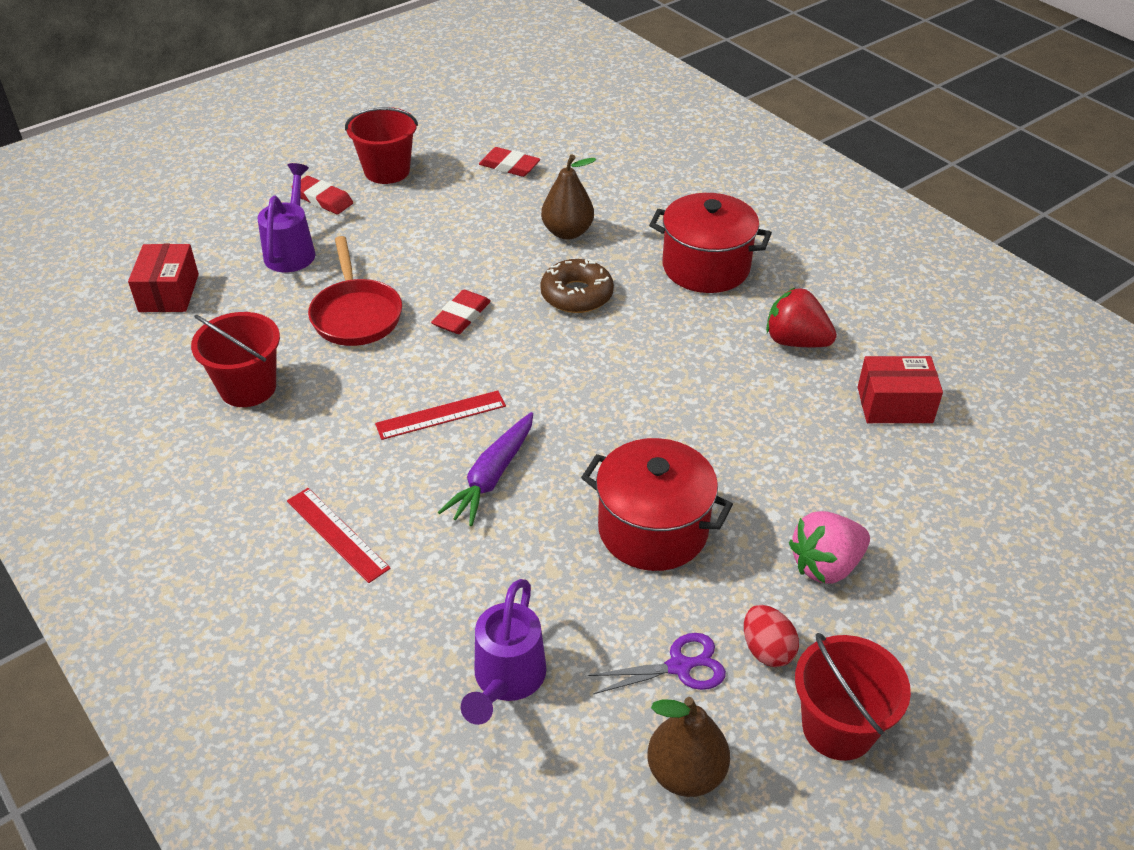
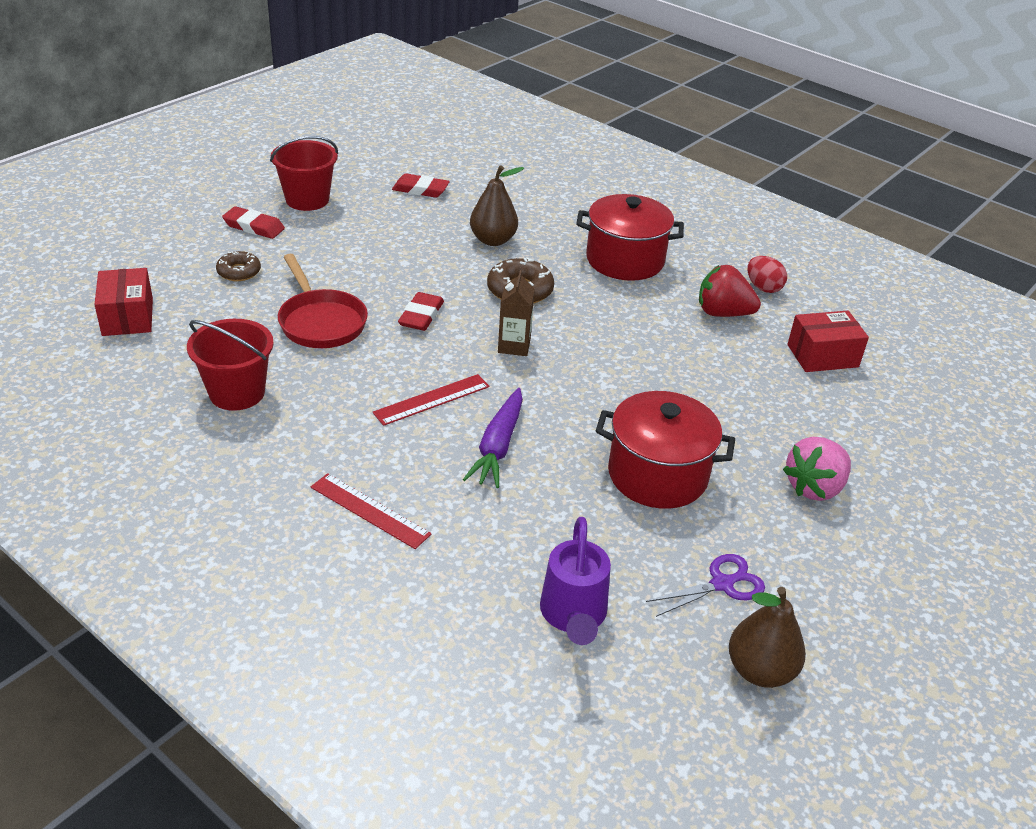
camera: 15 degrees left, 5 degrees down
purple watering can [258,163,315,272] -> brown donut [216,251,261,281]
red egg [744,605,799,667] -> red egg moved to [747,256,787,293]
red bucket [795,633,911,761] -> none
none -> brown carton [498,270,535,356]

